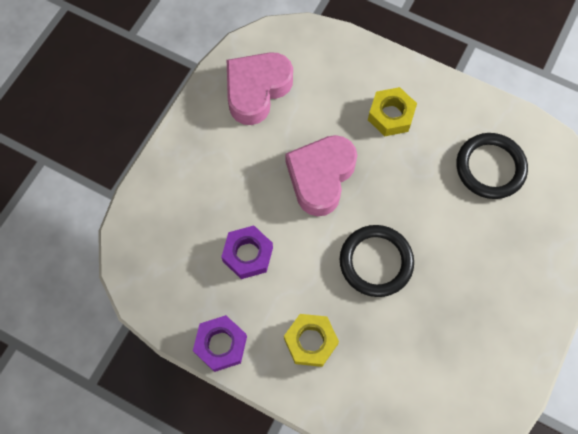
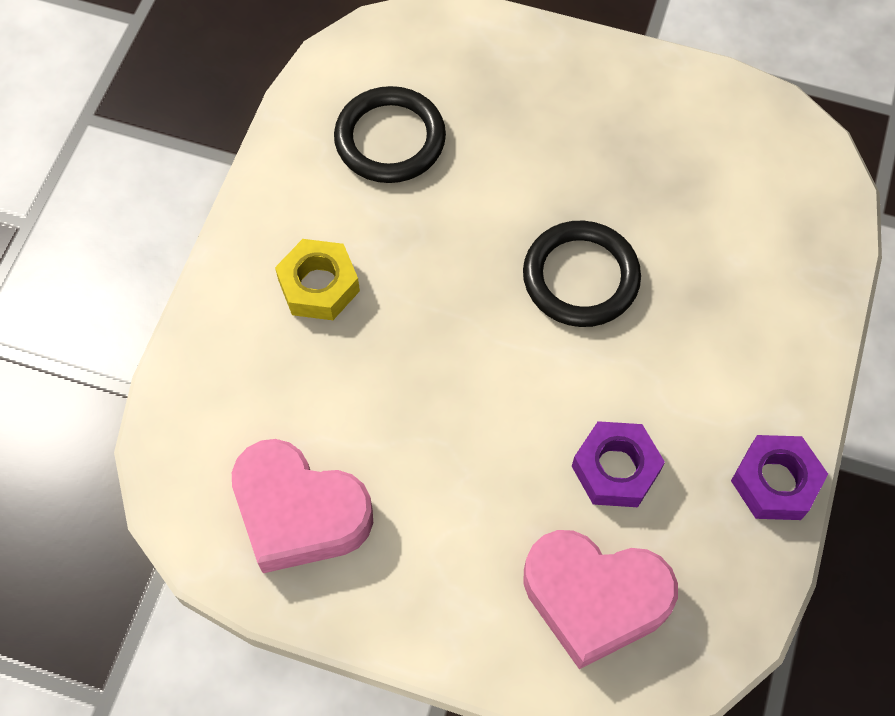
camera: 100 degrees left, 5 degrees down
yellow nut [284,314,339,367] -> none
pink heart [286,135,357,216] -> pink heart moved to [523,530,678,669]

